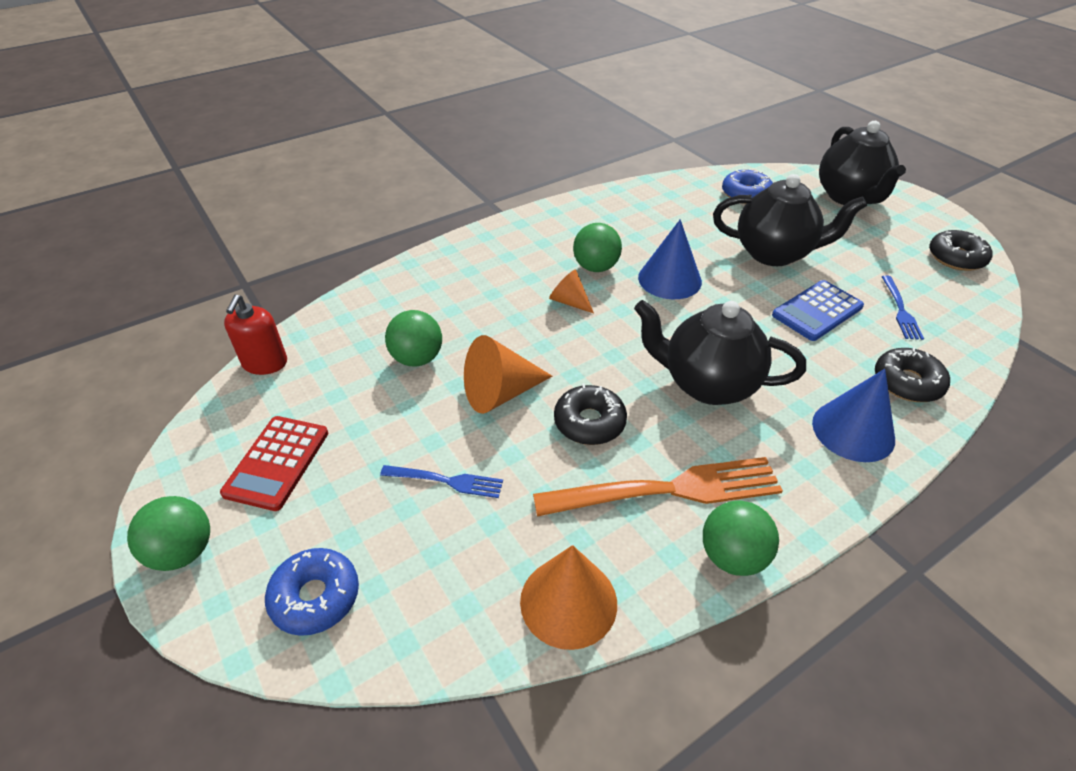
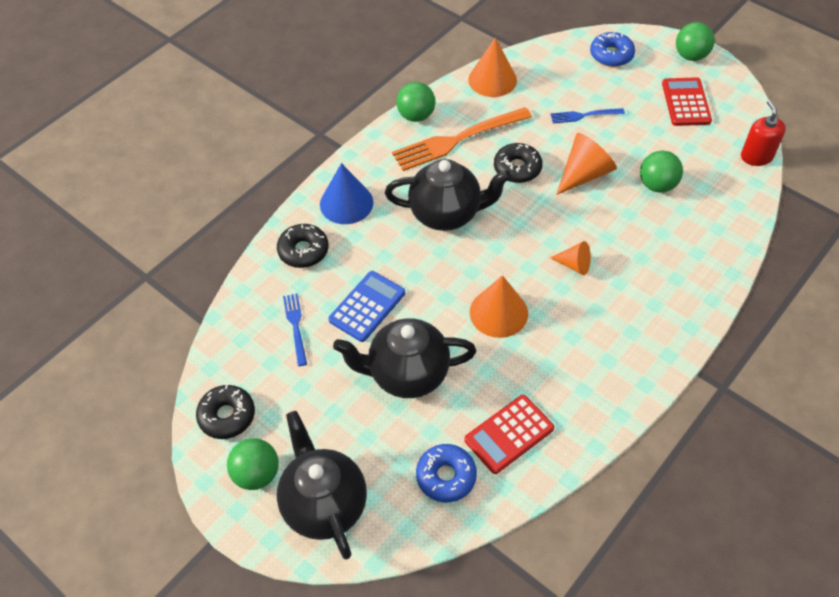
camera: 165 degrees right, 10 degrees up
green ball [573,223,622,272] -> green ball moved to [227,438,279,490]
blue cone [638,219,702,299] -> orange cone [470,275,528,338]
none -> red calculator [464,395,554,474]

